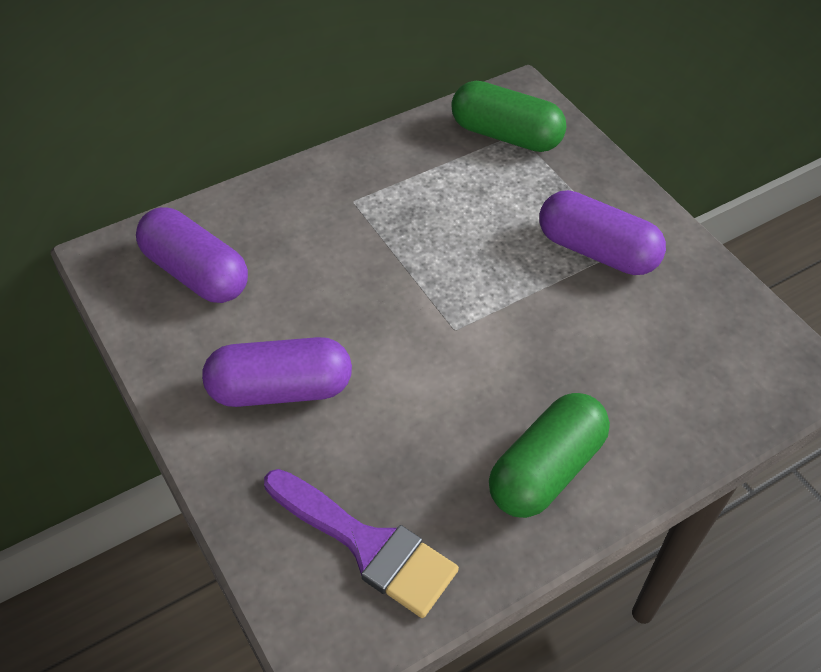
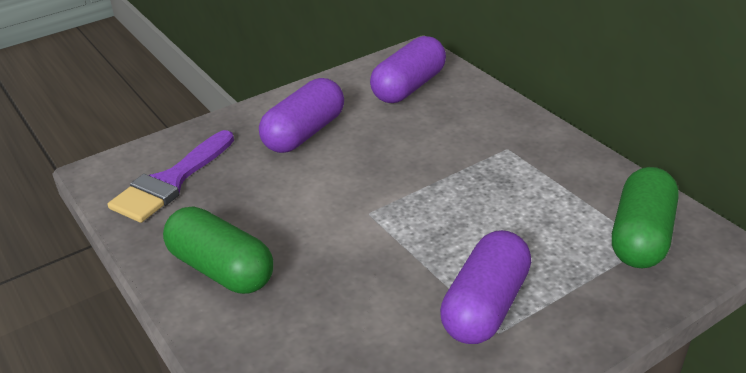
camera: 90 degrees right, 15 degrees down
purple capsule [202,337,352,407] -> purple capsule turned 45 degrees clockwise [259,78,344,153]

